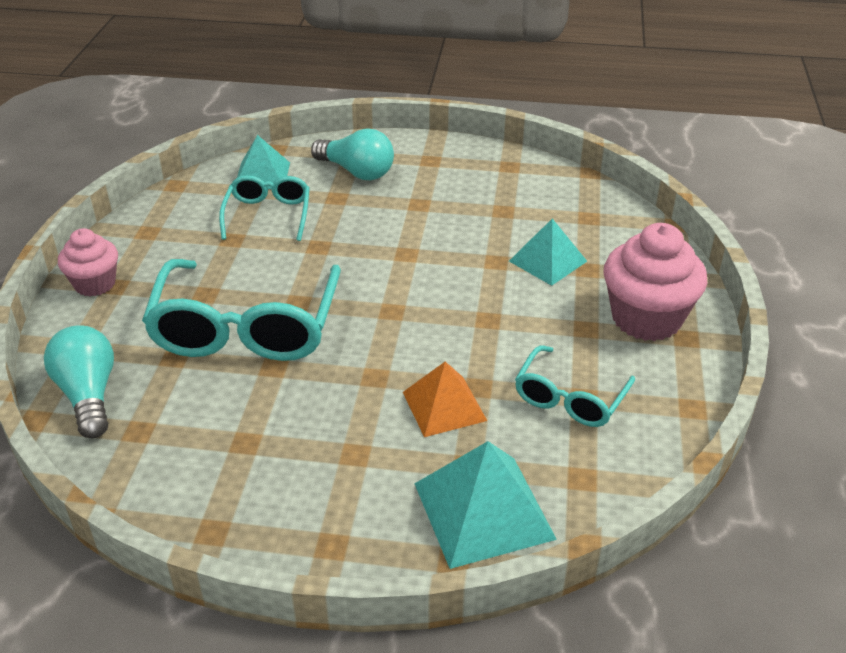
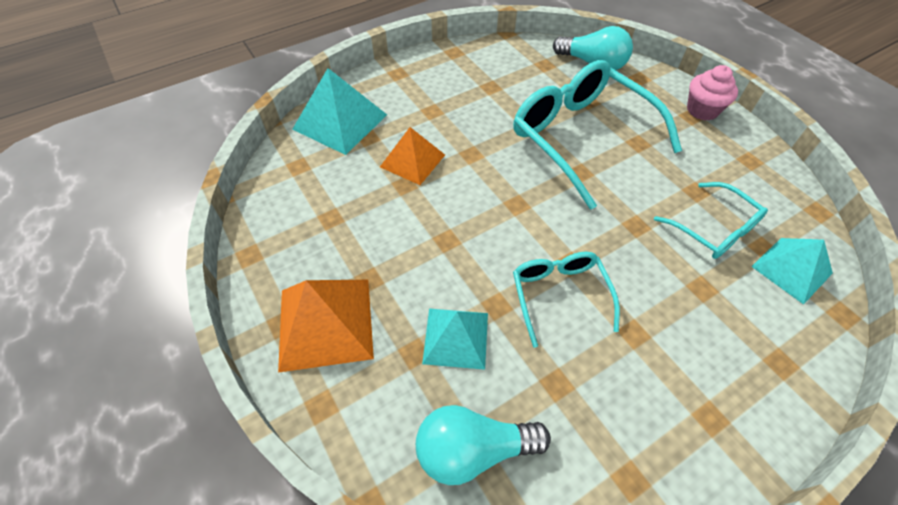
camera: 140 degrees right, 15 degrees up
turquoise light bulb [311,128,394,180] -> turquoise light bulb moved to [416,405,551,485]
turquoise glasses [515,345,635,427] -> turquoise glasses moved to [513,252,620,348]
pink cupcake [604,223,707,341] -> orange pyramid [278,280,374,373]

